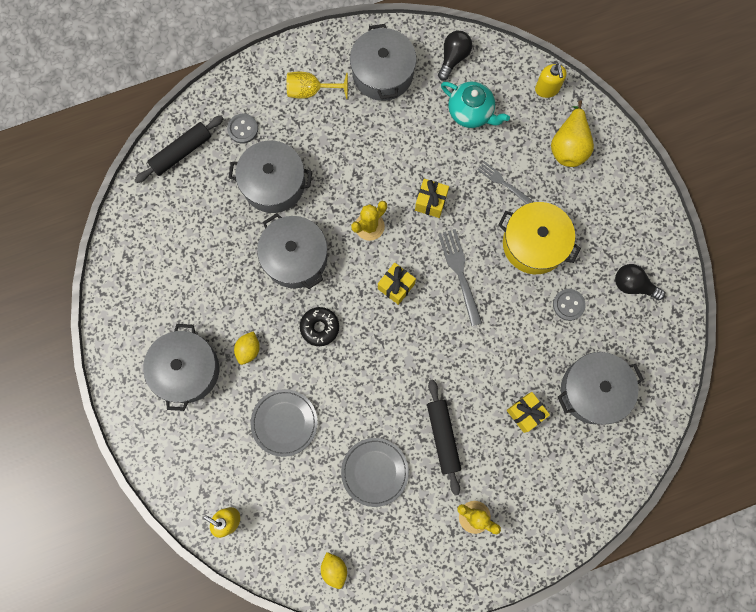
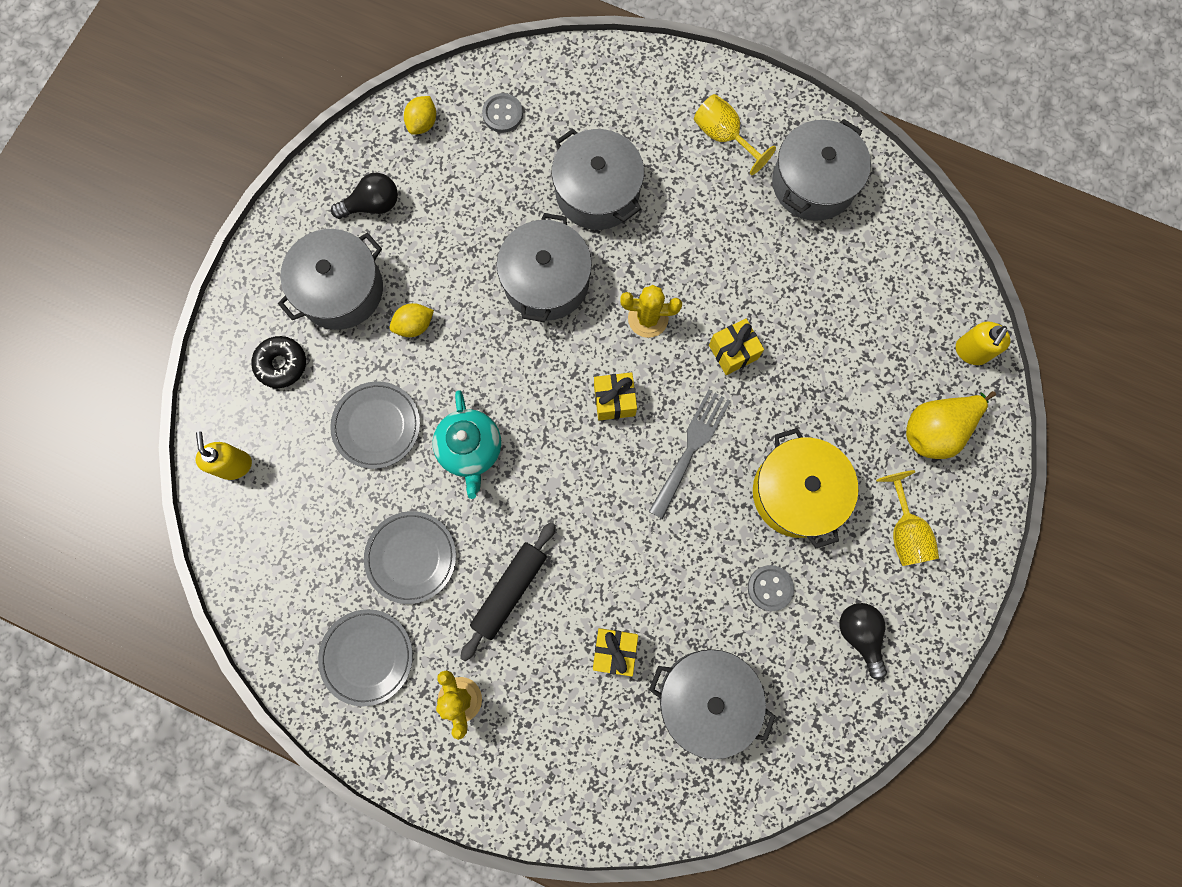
camera: 45 degrees right, 0 degrees up
black rolling pin [135,115,224,183] -> none
grey button [227,114,258,144] -> grey button moved to [482,93,523,133]
black donut [300,307,339,346] -> black donut moved to [251,336,306,388]
yellow lemon [321,552,347,589] -> yellow lemon moved to [404,96,436,135]
black light bulb [438,31,472,81] -> black light bulb moved to [331,173,398,219]
turquoise teapot [441,82,510,128] -> turquoise teapot moved to [433,390,501,499]
grey fork [477,161,533,204] -> none
none -> grey plate [318,609,413,707]
none -> yellow goblet [876,470,939,566]

